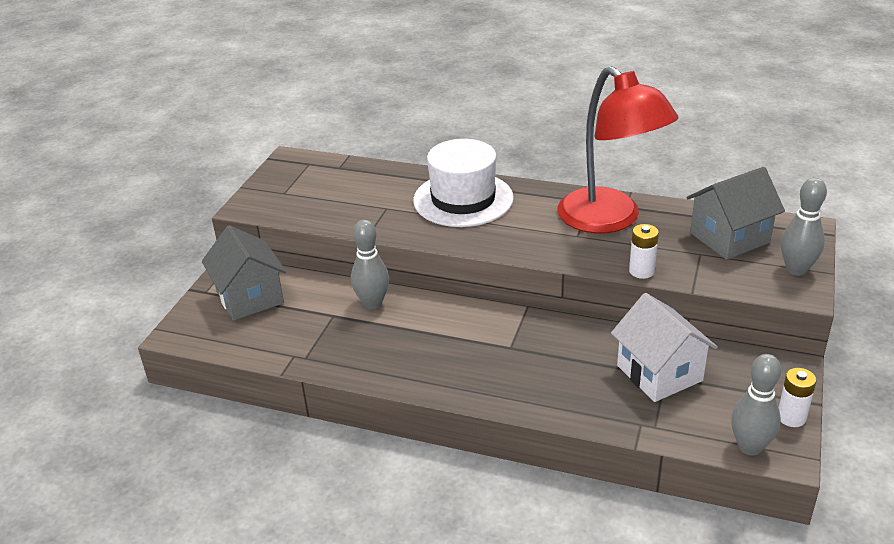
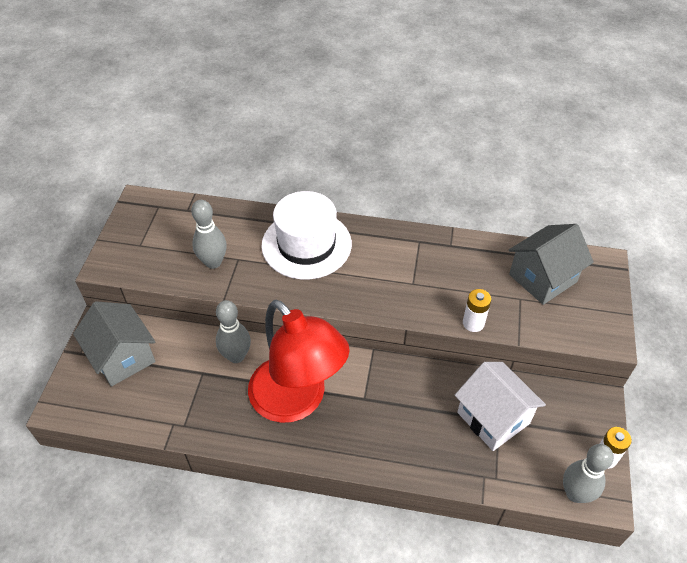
camera: 10 degrees left, 15 degrees up
red lamp [558,66,678,233] -> red lamp moved to [248,300,350,423]
grey bowling pin [781,178,827,276] -> grey bowling pin moved to [191,200,227,269]

